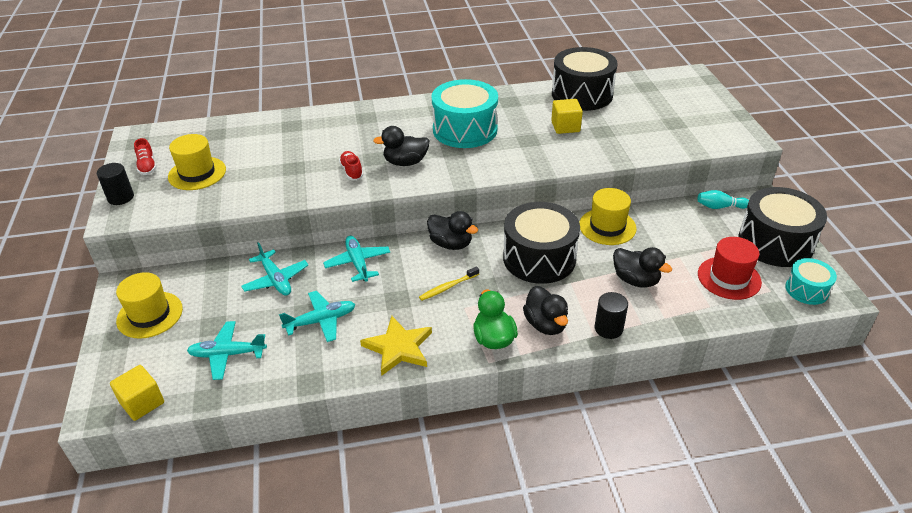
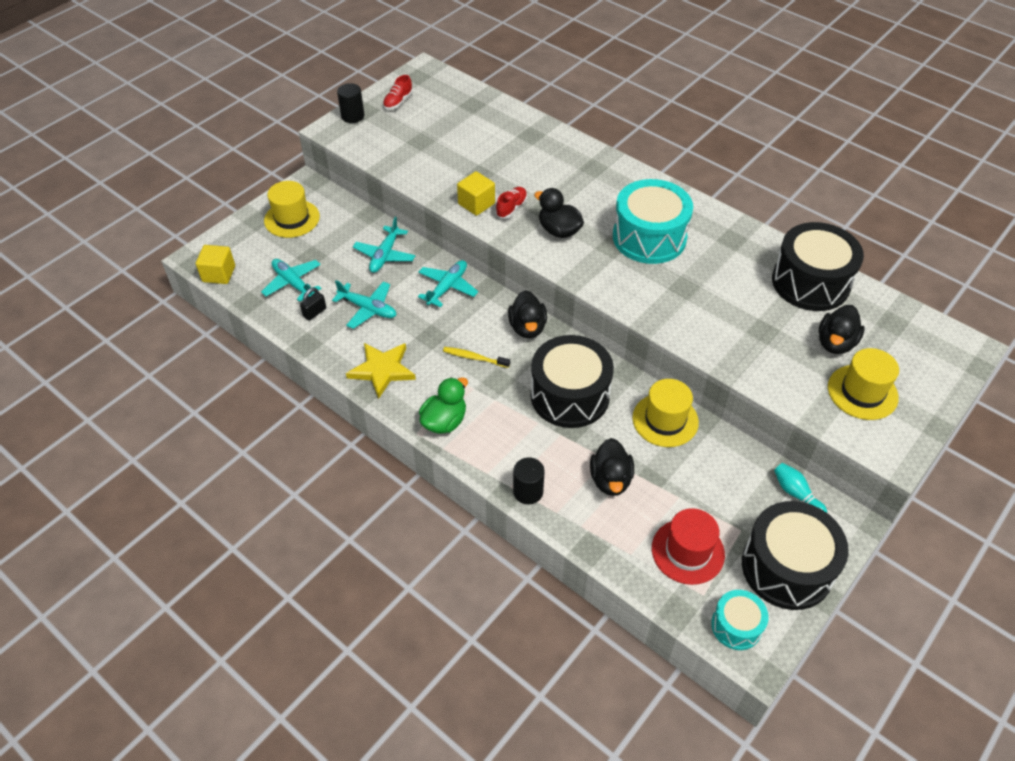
camera: 50 degrees right, 10 degrees up
yellow hat [168,134,226,190] -> yellow hat moved to [828,348,899,420]
black duck [523,286,568,335] -> black duck moved to [819,305,865,354]
yellow cube [551,99,583,134] -> yellow cube moved to [457,171,495,216]
none -> black padlock [300,287,326,321]

